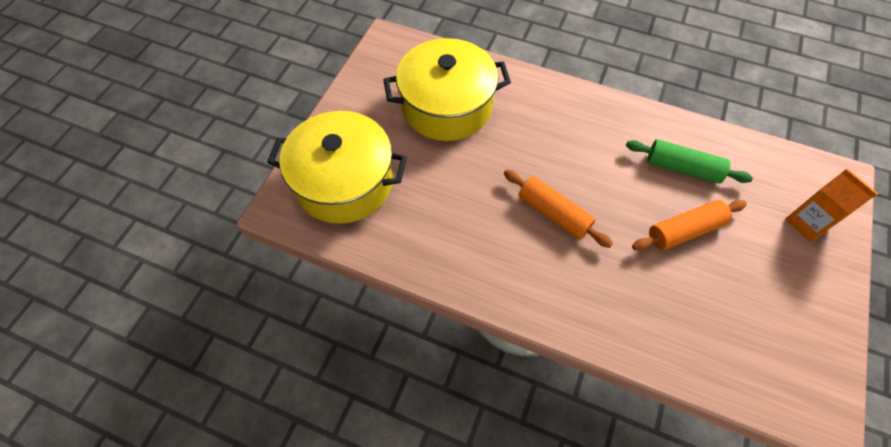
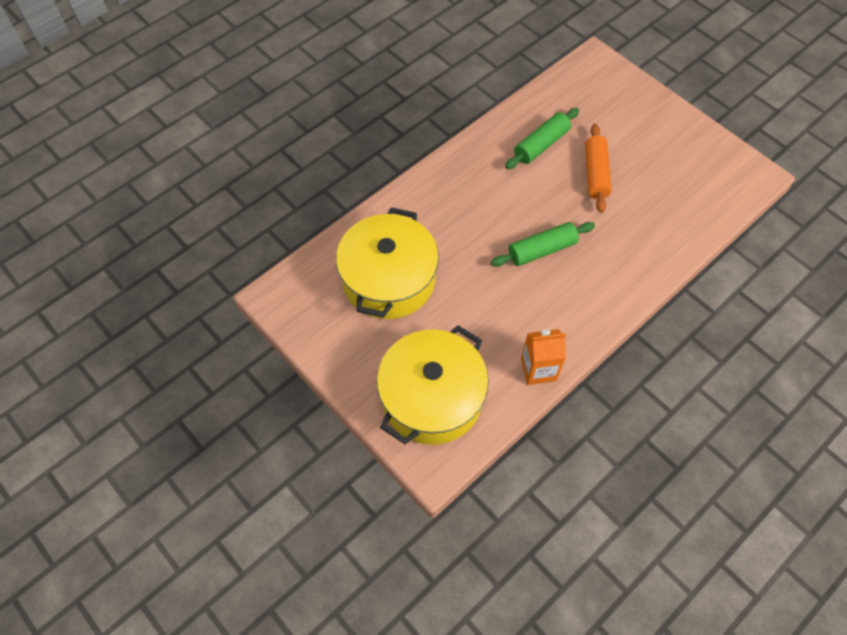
camera: 65 degrees left, 0 degrees up
orange rolling pin [504,170,613,248] -> green rolling pin [491,222,595,267]
orange carton [785,168,878,242] -> orange carton moved to [521,329,566,385]

